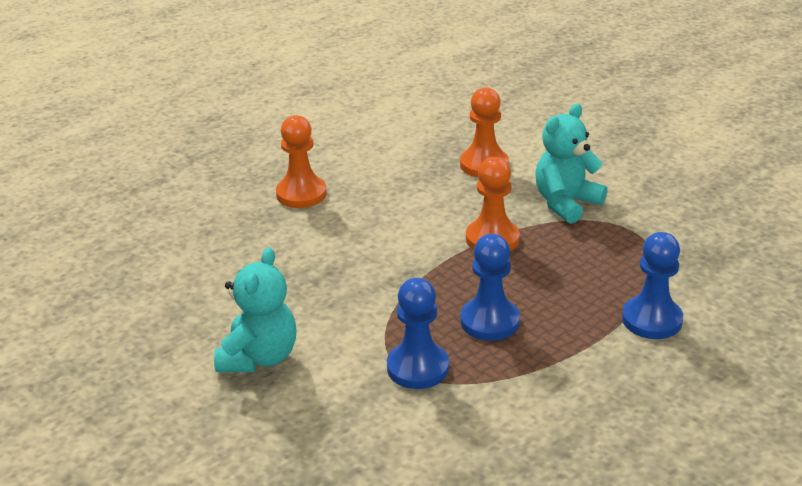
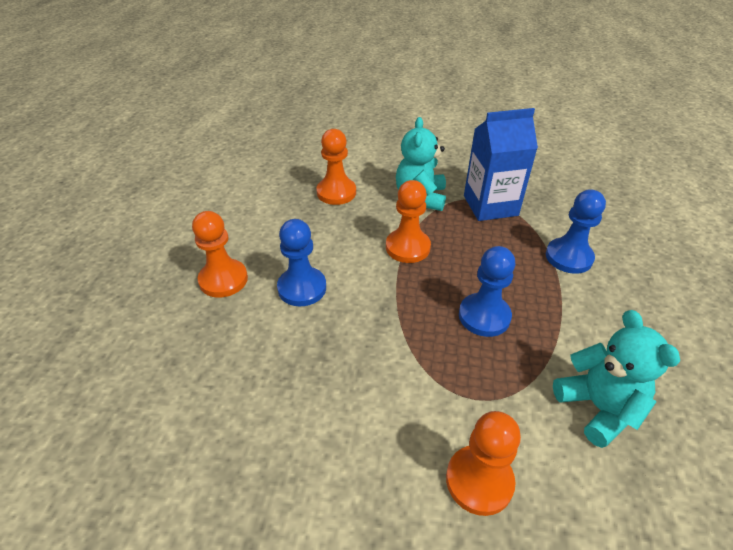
camera: 40 degrees left, 10 degrees up
turquoise teddy bear [214,247,296,372] -> turquoise teddy bear moved to [553,310,680,448]
blue pawn [387,278,449,389] -> blue pawn moved to [277,219,326,306]
none -> orange pawn [446,411,521,516]
none -> blue carton [464,108,538,221]

